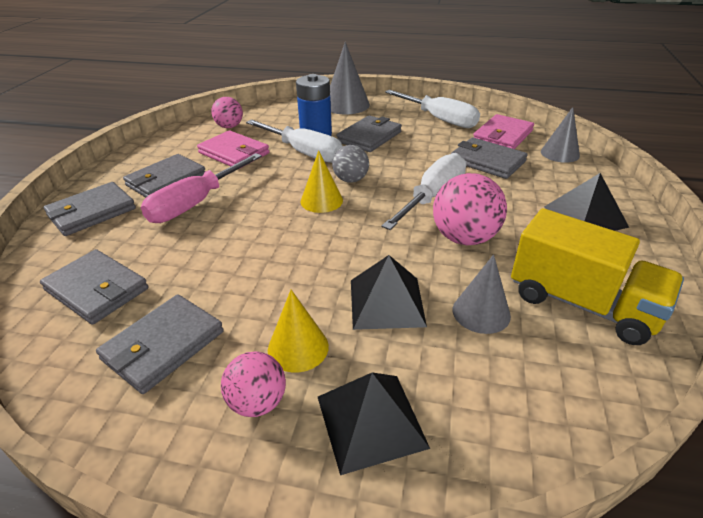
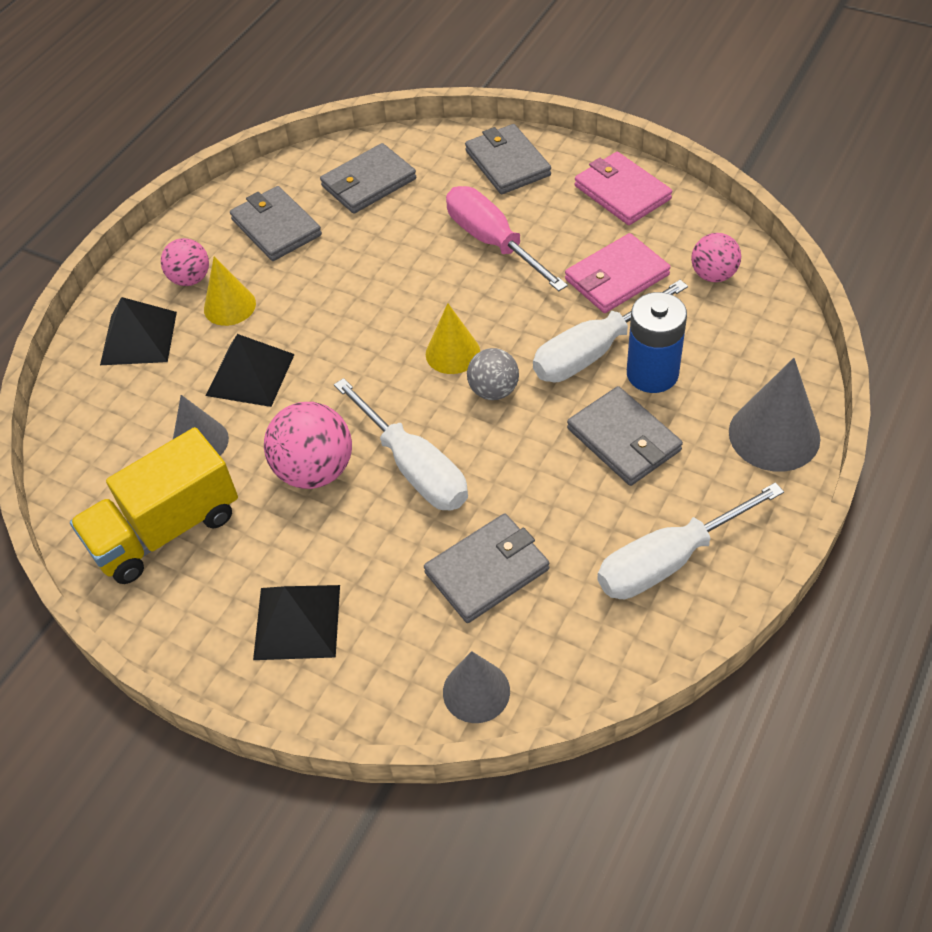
camera: 110 degrees right, 15 degrees up
grey wallet [123,154,205,198] -> none
pink wallet [473,114,534,149] -> pink wallet moved to [575,152,672,225]

